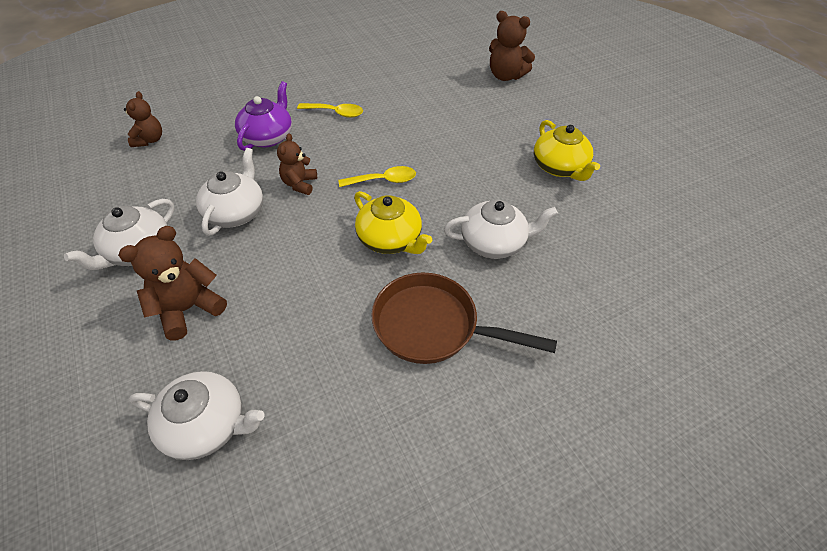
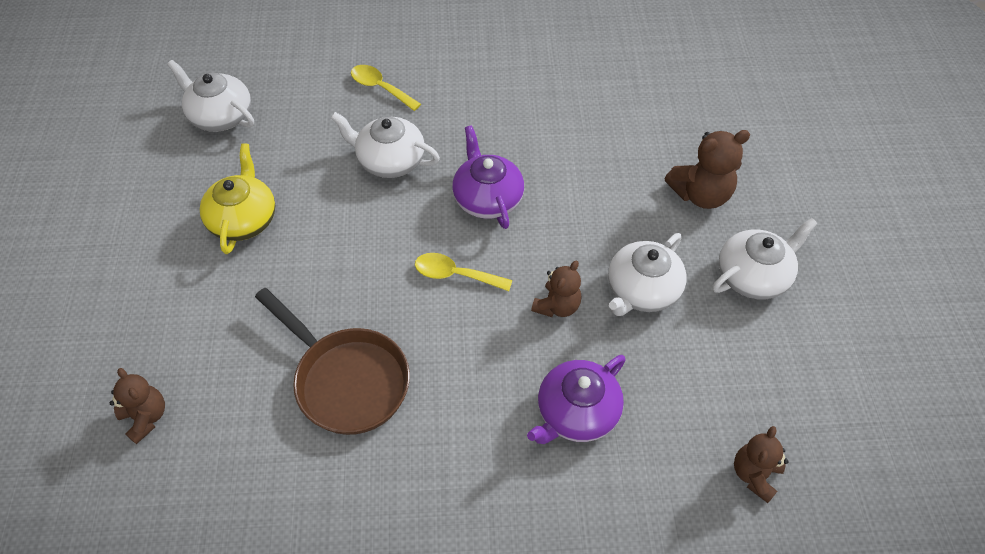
camera: 155 degrees left, 5 degrees up
white teapot [129,371,265,460] -> white teapot moved to [167,60,254,132]
yellow spoon [297,103,363,118] -> yellow spoon moved to [351,65,421,111]
yellow teapot [354,191,432,254] -> purple teapot [452,125,524,229]
brown pan [371,272,557,364] -> brown pan moved to [255,288,410,435]
brown teddy bear [489,11,535,81] -> brown teddy bear [110,368,165,444], size x0.66

